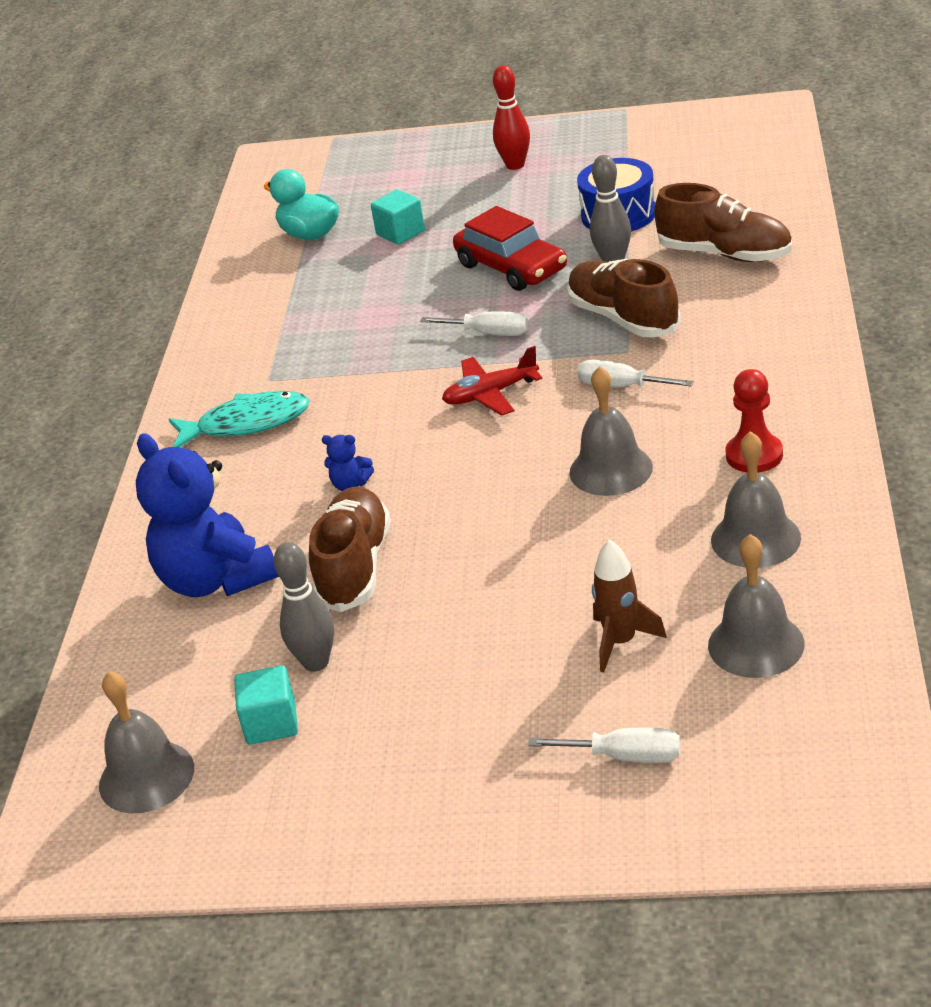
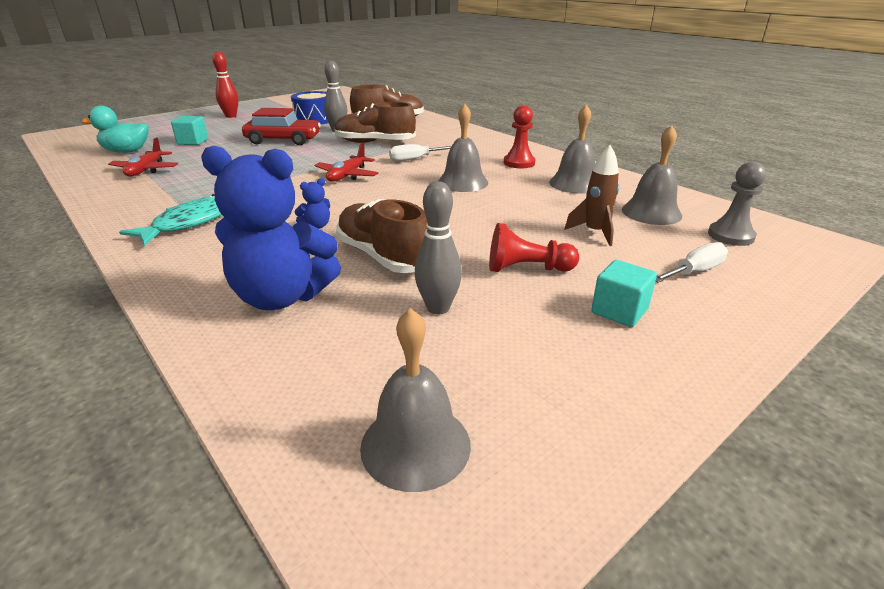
camera: 50 degrees left, 5 degrees down
turquoise cube [234,665,298,745] -> turquoise cube moved to [591,260,657,327]
white screwdriver [420,311,529,336] -> none
none -> red plane [108,137,178,177]
none -> red pawn [489,223,579,272]
none -> grey pawn [708,161,766,246]

